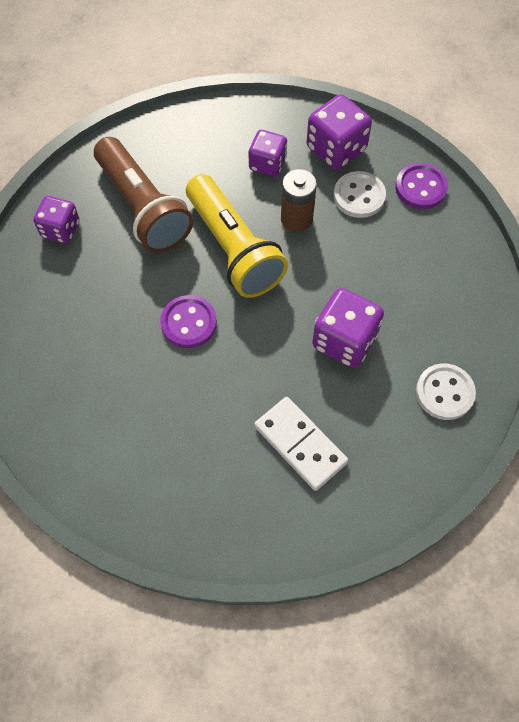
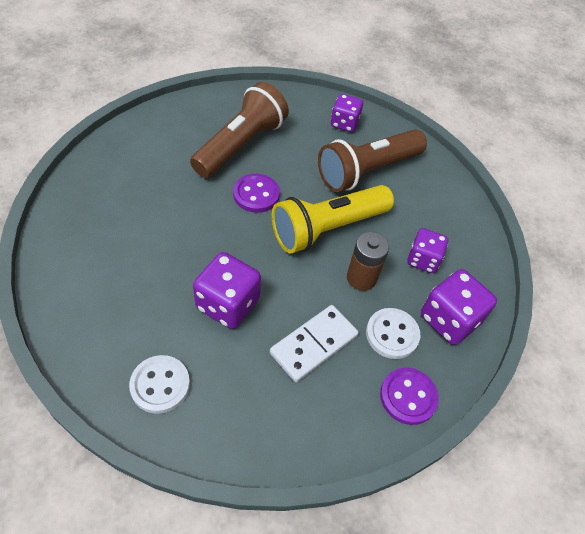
camera: 85 degrees right, 10 degrees down
white domino [254,397,348,491] -> white domino moved to [270,305,359,382]
none -> brown flashlight [190,82,289,178]

